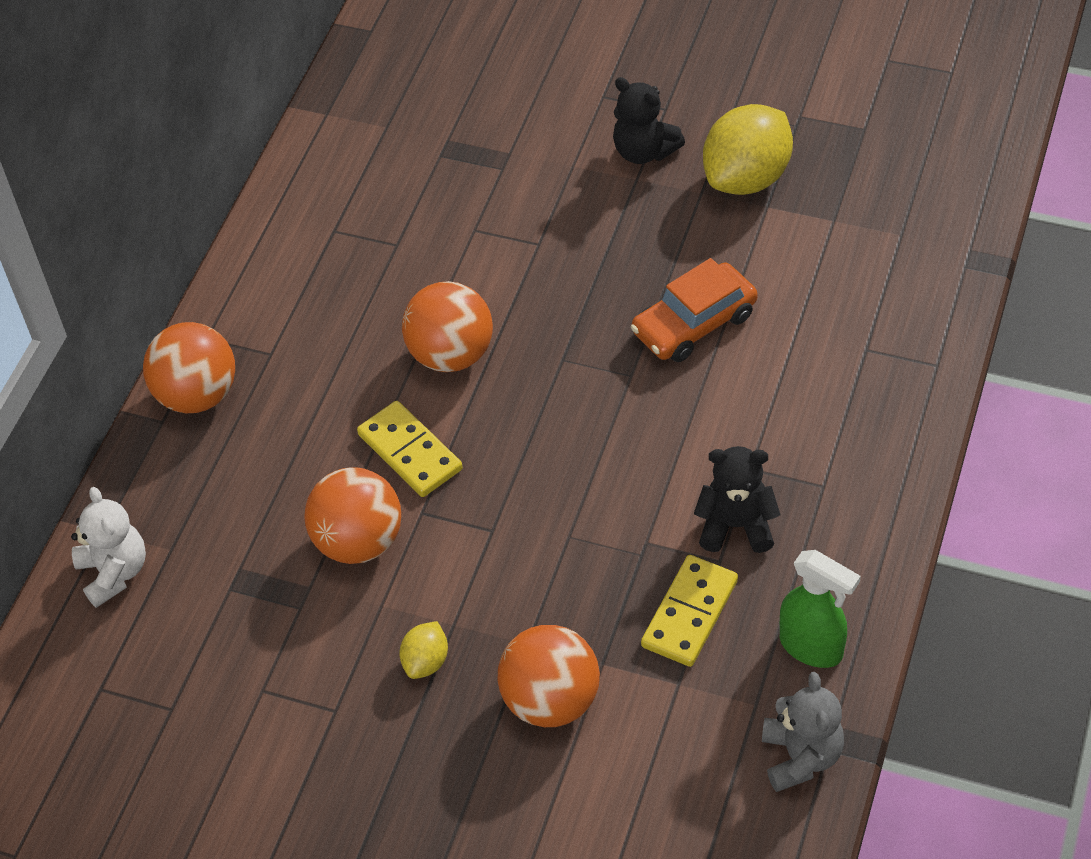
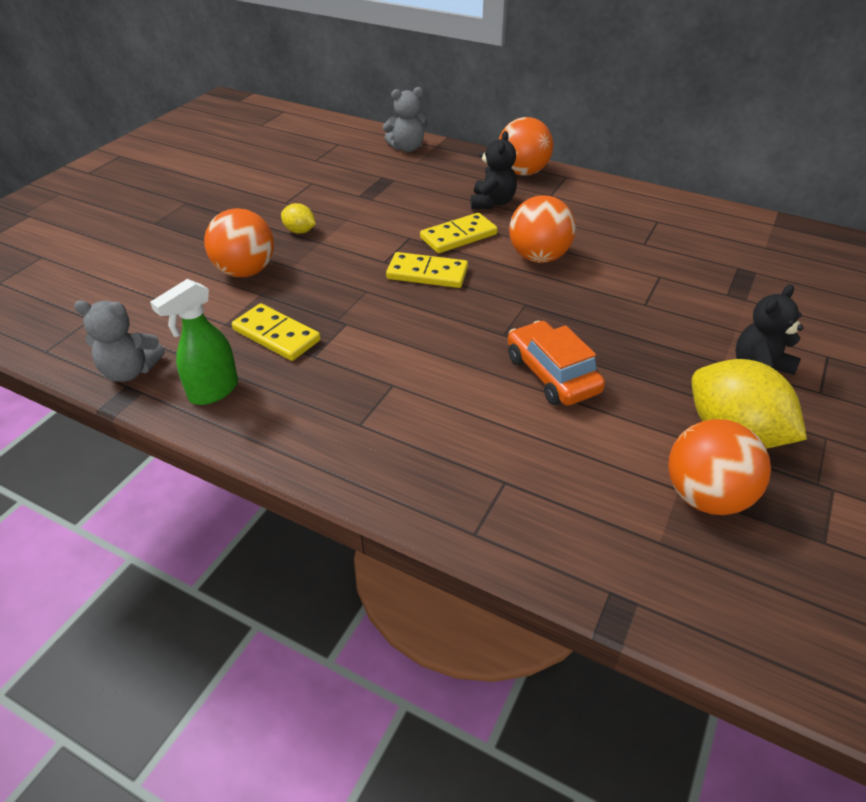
camera: 95 degrees right, 10 degrees down
white teddy bear [71,487,146,608] -> grey teddy bear [383,87,428,152]
orange ball [304,467,401,564] -> orange ball moved to [668,419,771,515]
black teddy bear [694,446,780,553] -> black teddy bear moved to [471,131,517,209]
none -> yellow domino [386,252,468,288]

